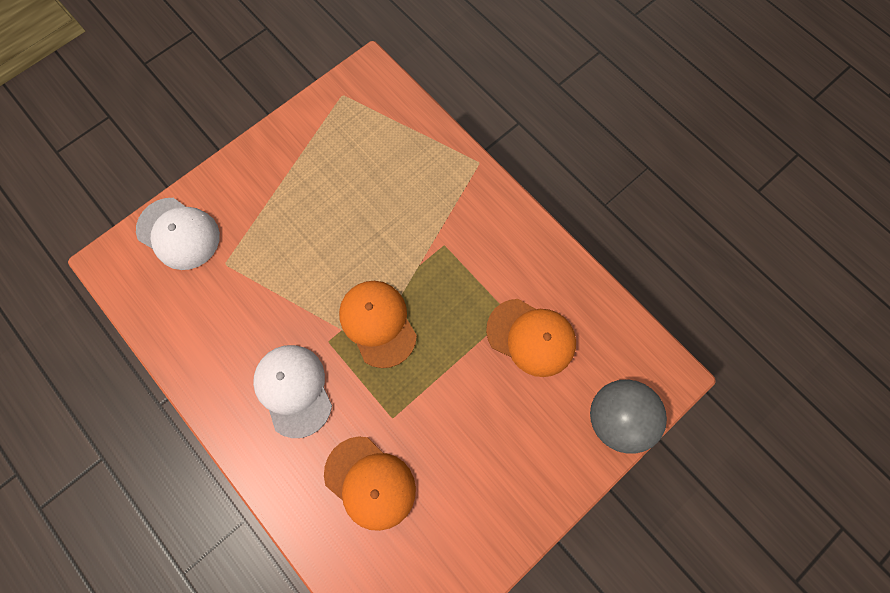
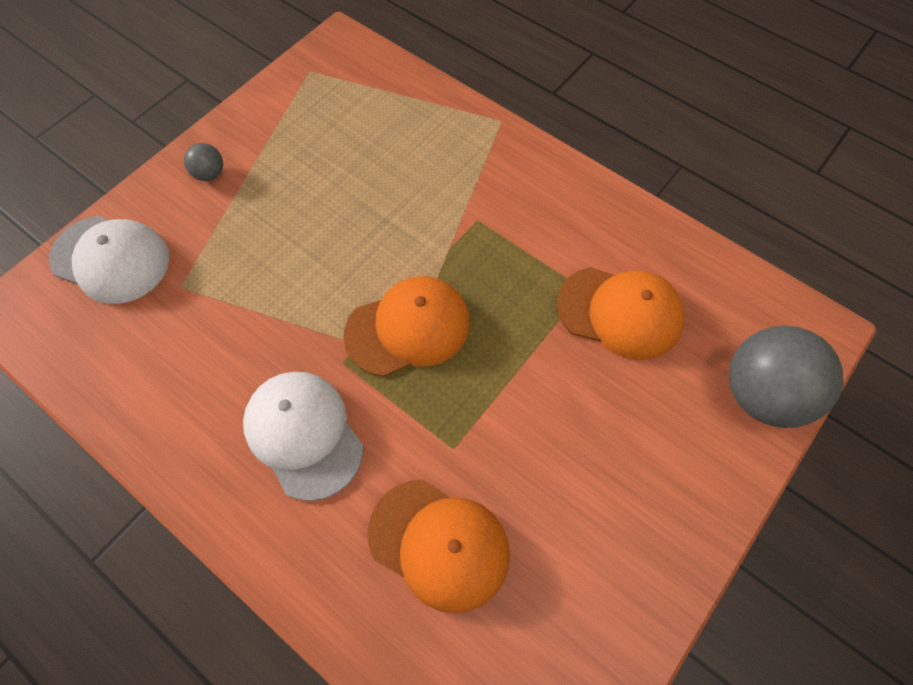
camera: 10 degrees left, 10 degrees down
orange cap [339,281,417,368] -> orange cap turned 105 degrees clockwise [344,276,470,377]
none -> grey ball [184,143,223,181]

